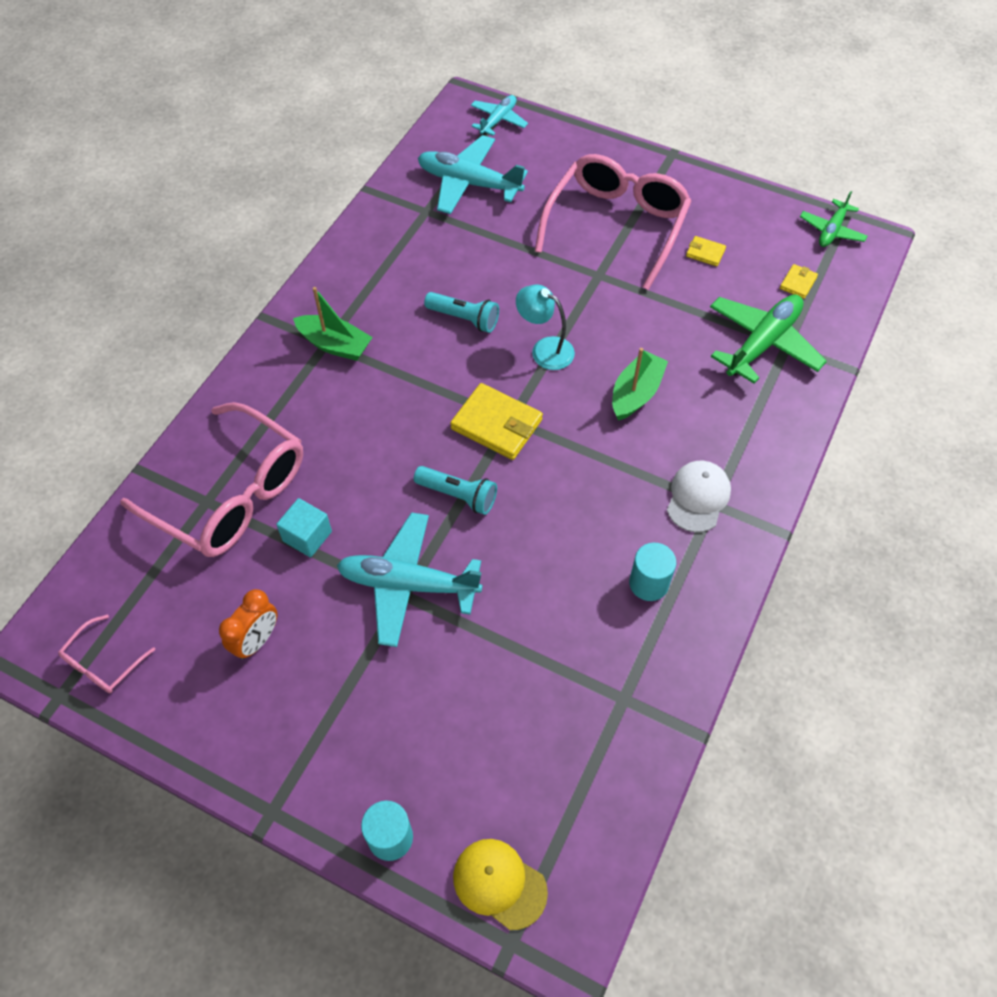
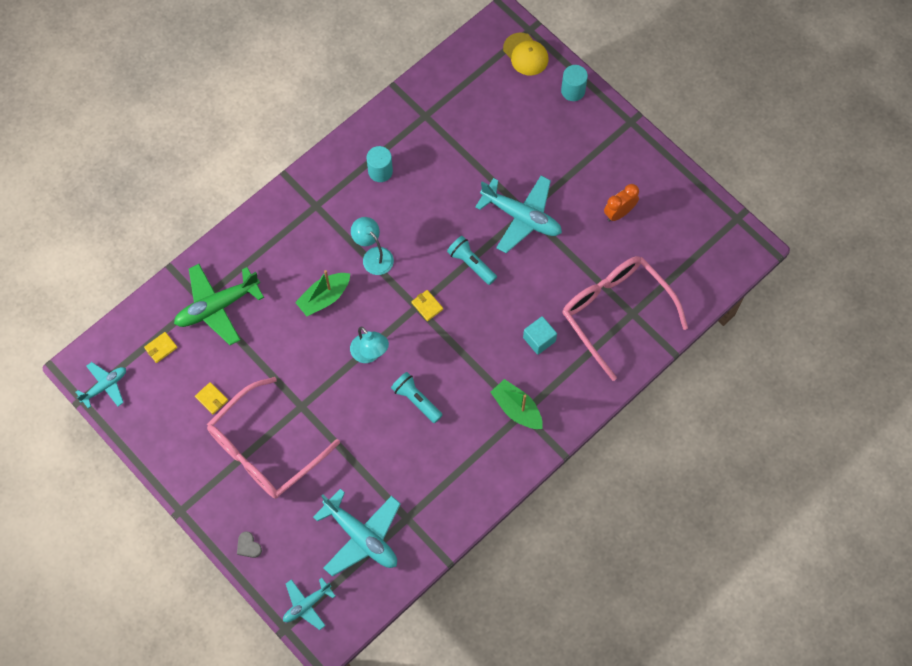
camera: 160 degrees left, 10 degrees up
pink glasses [58,614,155,693] -> none
turquoise cube [276,498,332,557] -> turquoise cube moved to [523,316,557,355]
yellow wallet [450,383,543,460] -> yellow wallet [412,290,443,321], size x0.50
white cap [667,461,731,532] -> none
green plane [800,191,868,247] -> turquoise plane [76,362,126,409]
none -> grey heart [237,531,262,558]
none -> turquoise lamp [351,217,394,275]

